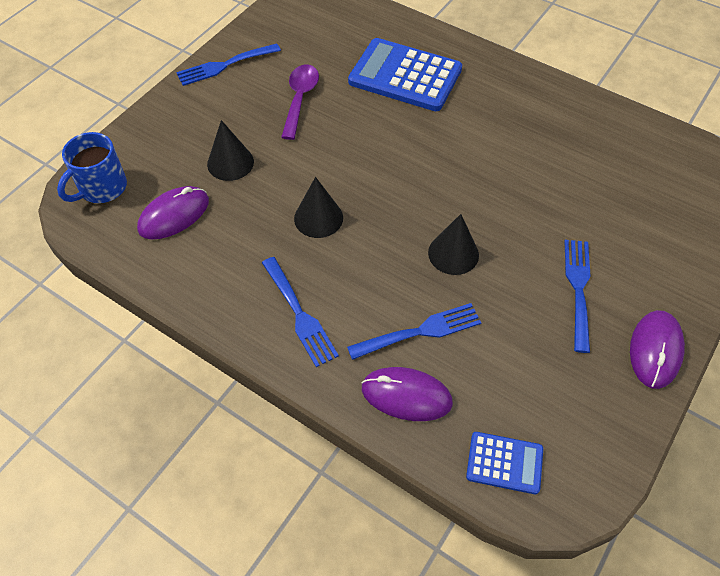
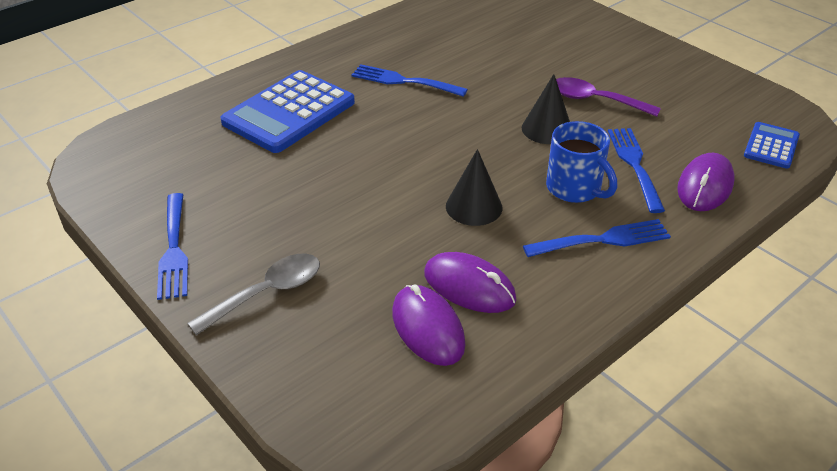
camera: 75 degrees left, 15 degrees down
blue mug [57,132,127,203] -> blue mug moved to [546,121,617,203]
black cone [207,120,254,181] -> none
purple spoon [281,64,319,140] -> purple spoon moved to [556,77,661,117]
blue fork [564,240,591,353] -> blue fork moved to [352,64,468,97]
purple mouse [630,310,685,389] -> purple mouse moved to [424,252,516,313]
none -> grey spoon [187,254,320,335]

